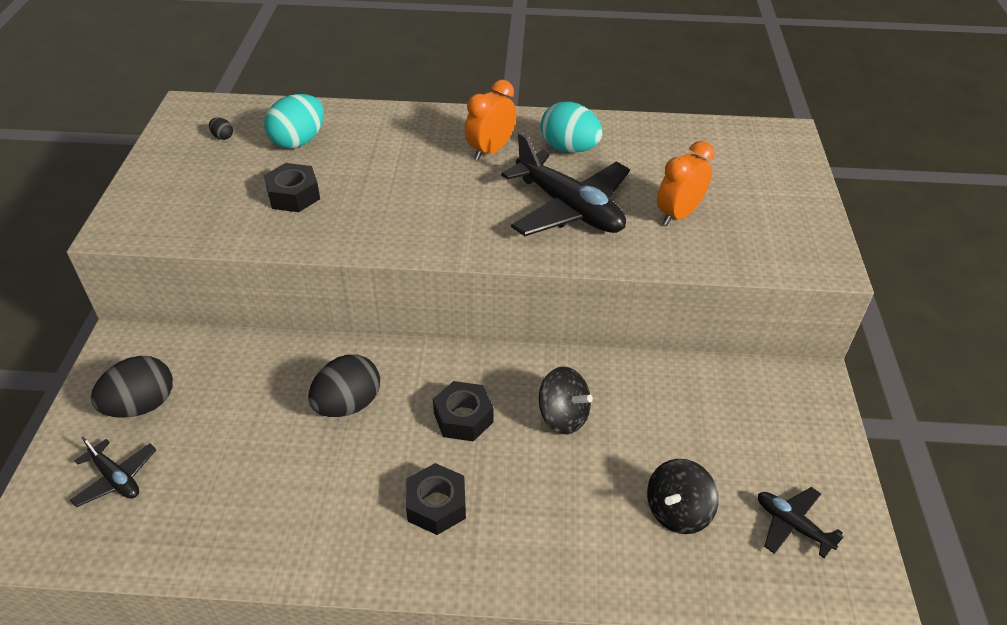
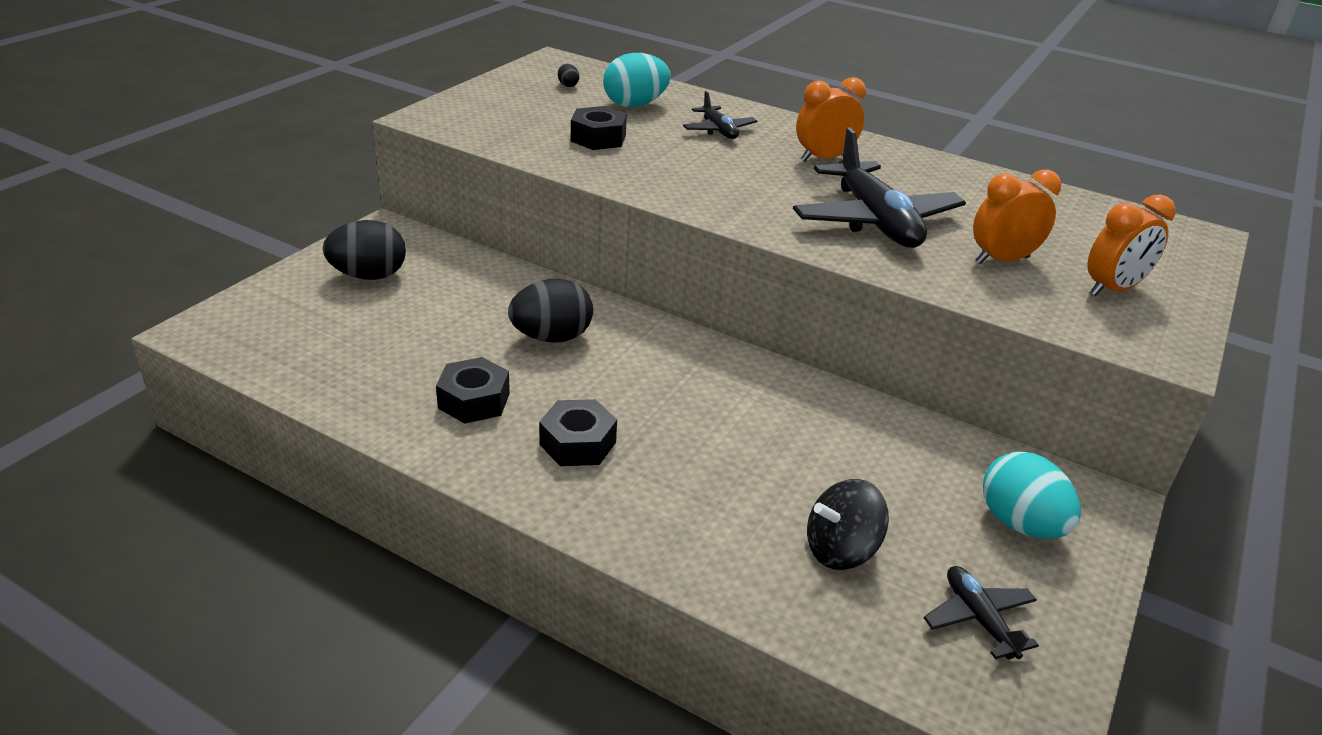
camera: 25 degrees right, 10 degrees down
black plane [70,436,156,507] -> black plane moved to [683,91,757,139]
black nut [433,381,494,441] -> black nut moved to [436,357,510,424]
black spinning top [539,366,593,434] -> none
turquoise egg [540,102,602,153] -> turquoise egg moved to [983,452,1081,539]
none -> orange clock [1087,195,1176,296]

